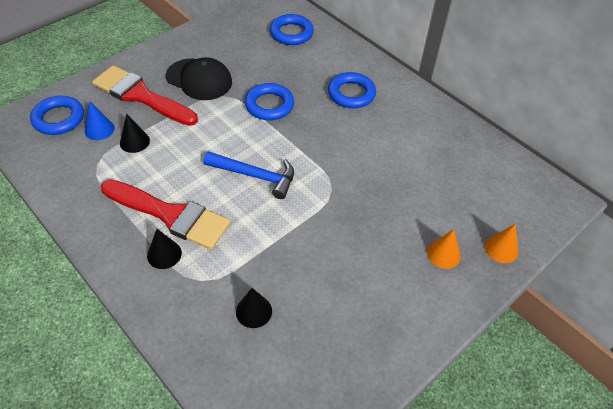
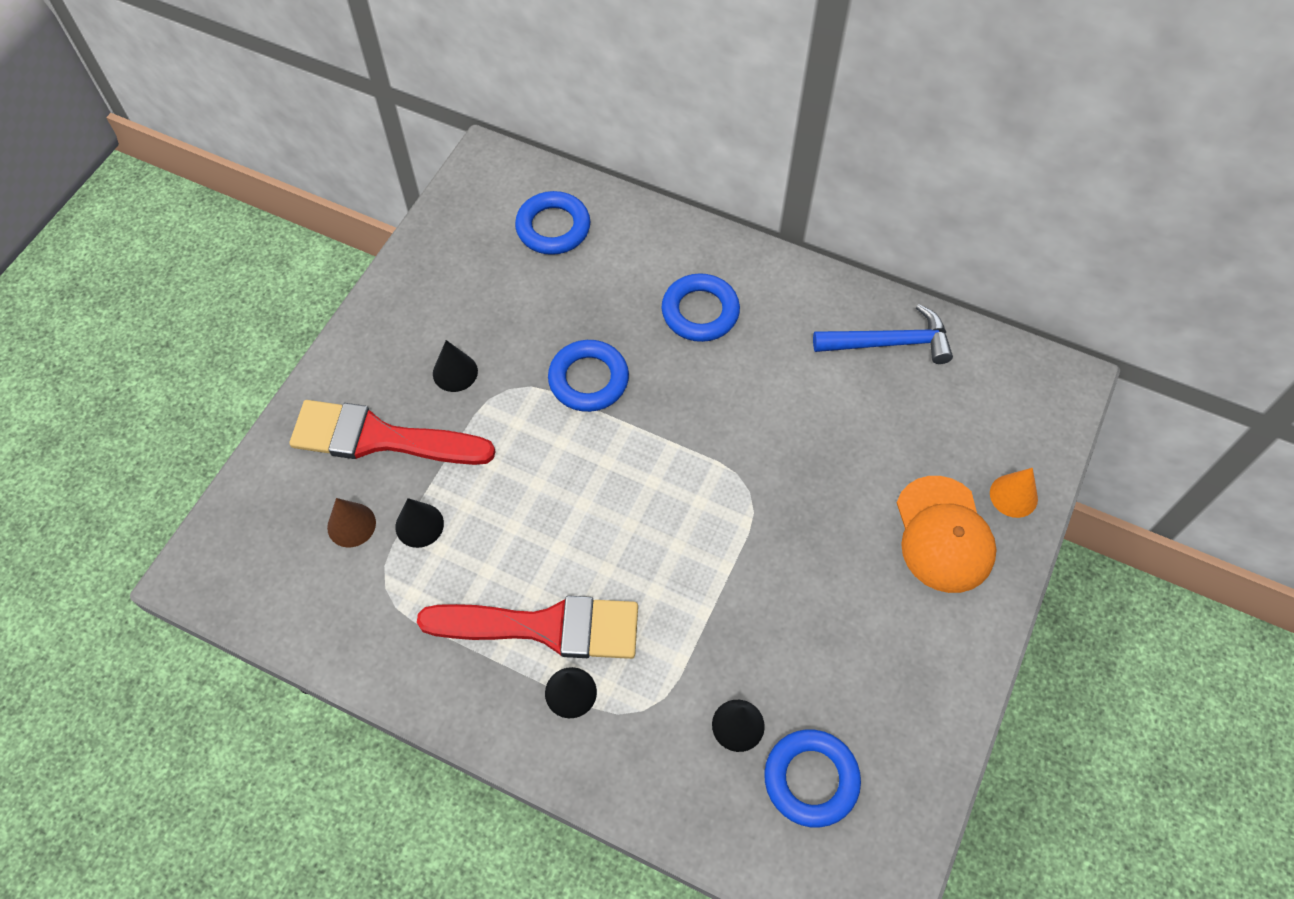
camera: 20 degrees left, 10 degrees up
blue ring [30,96,84,135] -> blue ring moved to [764,730,861,827]
blue cone [85,101,115,140] -> brown cone [327,498,376,548]
black cap [166,57,232,100] -> black cone [433,340,478,392]
blue hammer [203,151,294,199] -> blue hammer moved to [813,304,953,364]
orange cone [427,229,461,269] -> orange cap [896,476,997,593]

